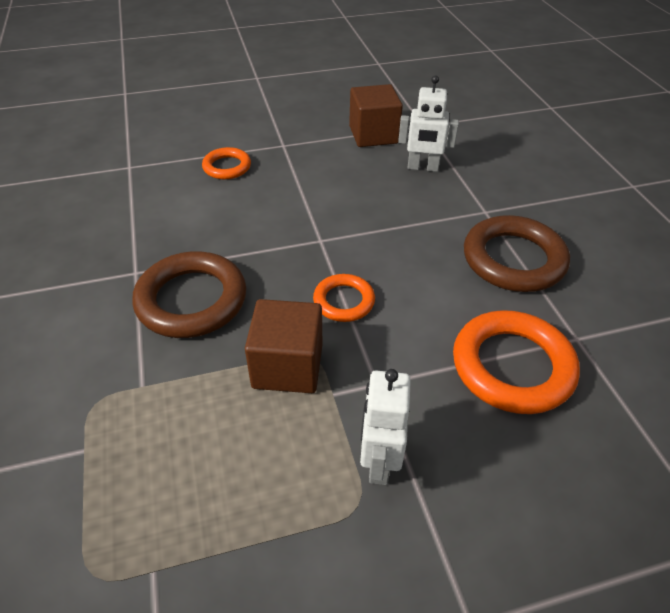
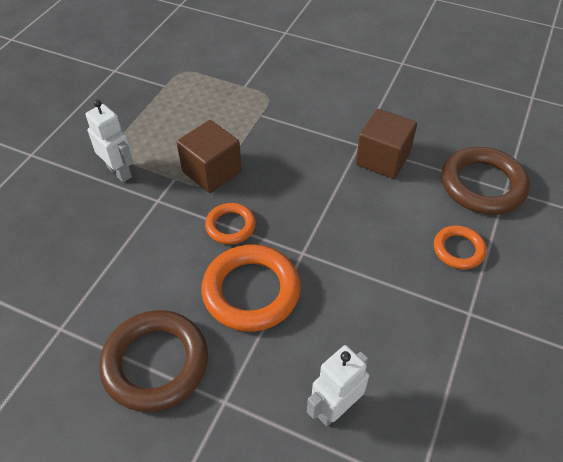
camera: 130 degrees right, 5 degrees up
brown ring [132,251,246,338] -> brown ring moved to [442,147,530,215]
brown cube [349,84,403,147] -> brown cube moved to [356,109,417,179]
orange ring [453,310,580,414] -> orange ring moved to [201,244,301,332]

